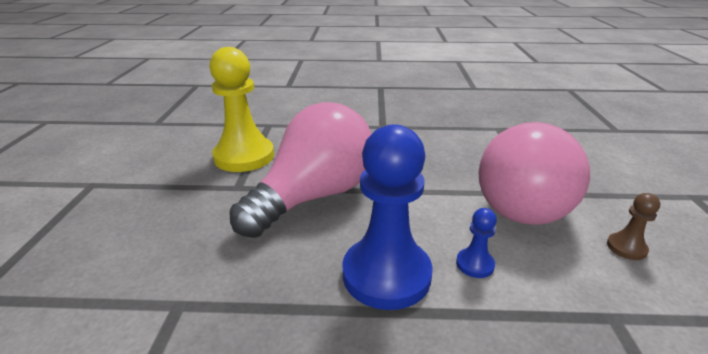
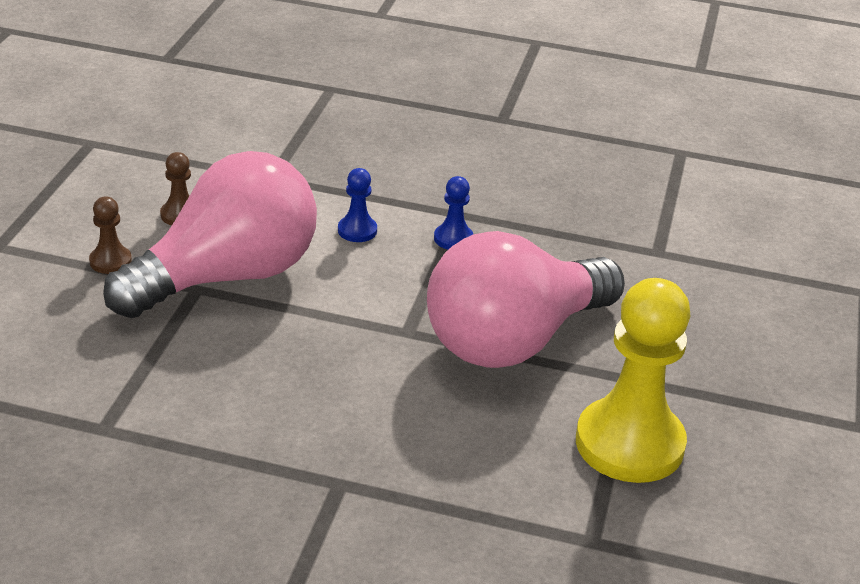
camera: 170 degrees left, 5 degrees up
blue pawn [343,124,433,310] -> blue pawn [434,176,473,250], size x0.43
none -> brown pawn [89,197,132,274]

